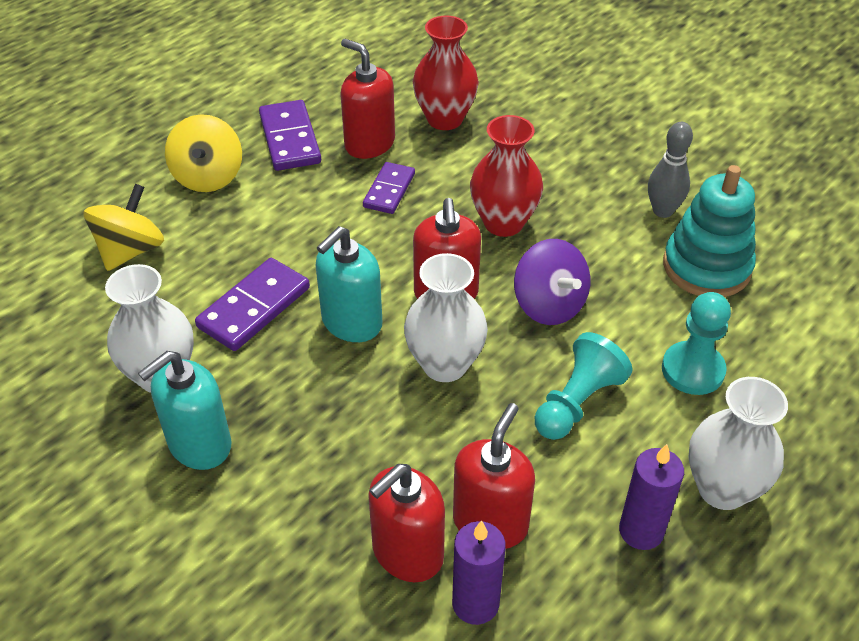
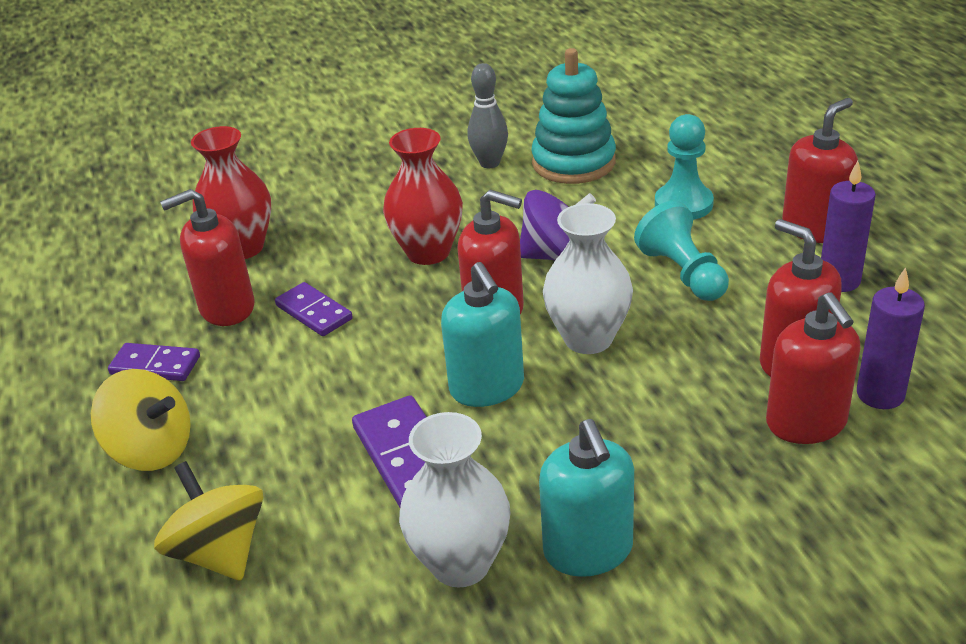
camera: 60 degrees left, 10 degrees down
purple domino [259,100,321,171] -> purple domino [108,343,200,381], size x0.67
white vase [688,377,788,510] -> red soap dispenser [782,98,858,243]

